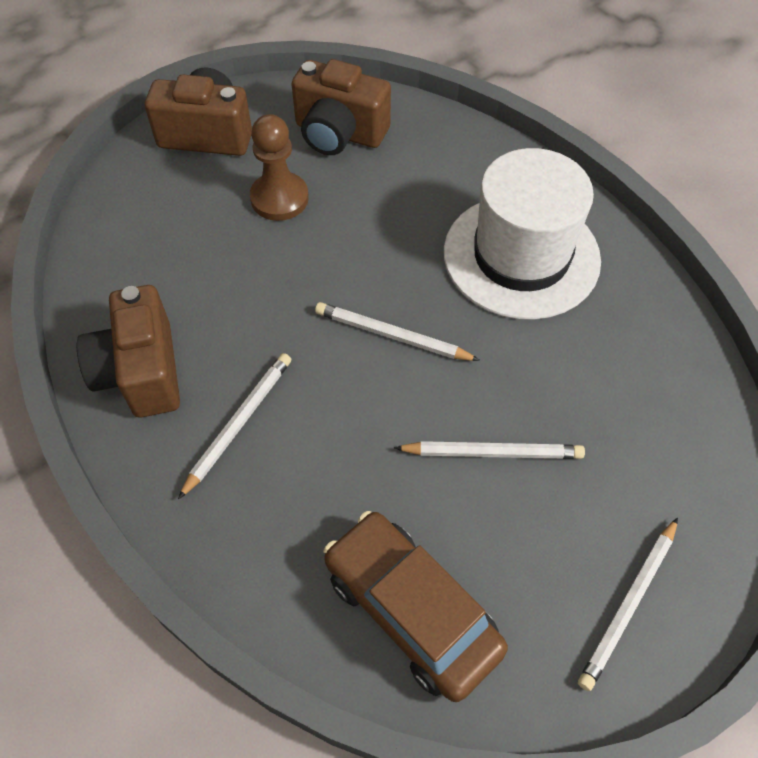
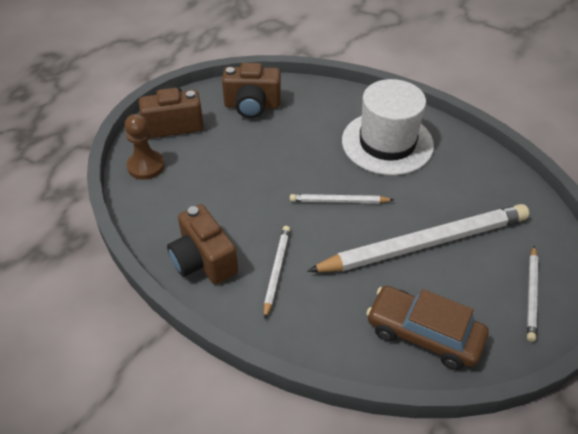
camera: 20 degrees left, 10 degrees down
brown pawn [250,114,309,221] -> brown pawn moved to [125,114,165,180]
white pencil [394,441,585,459] -> white pencil [307,204,529,272], size x2.17

